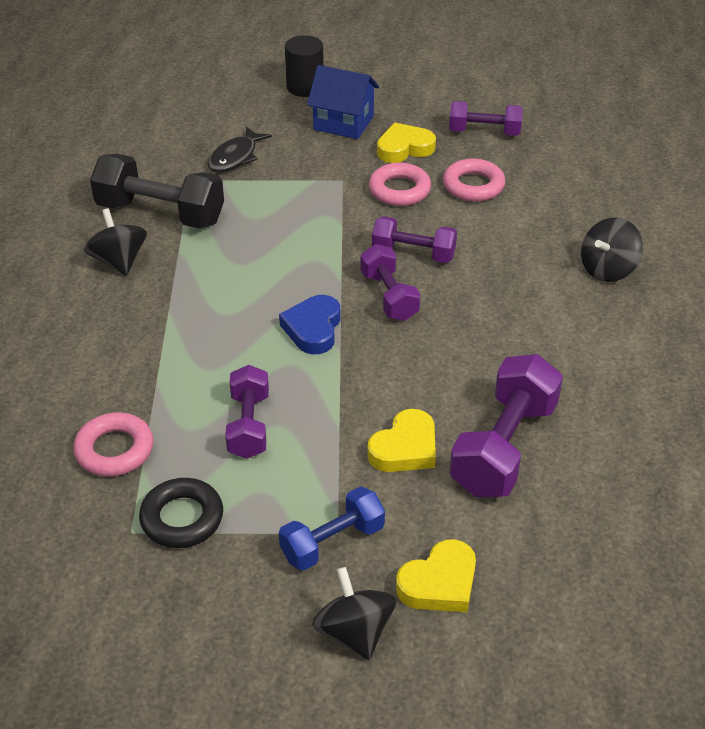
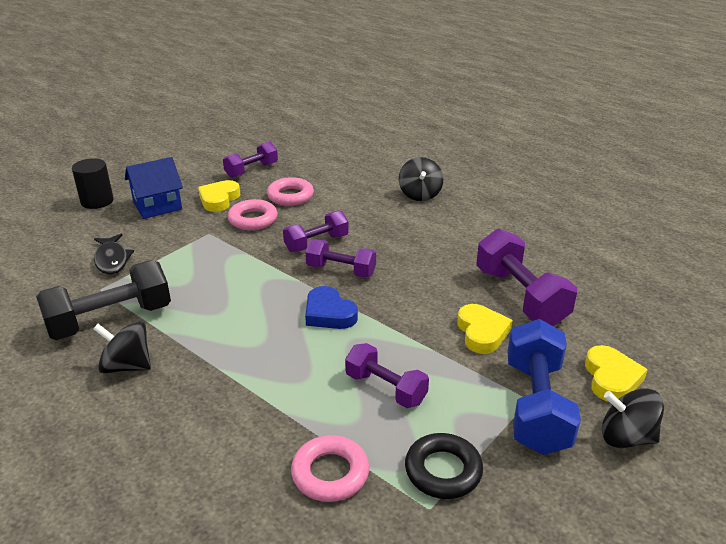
camera: 50 degrees left, 10 degrees down
blue dumbbell [279,487,385,571] -> blue dumbbell [507,319,581,455], size x1.60

